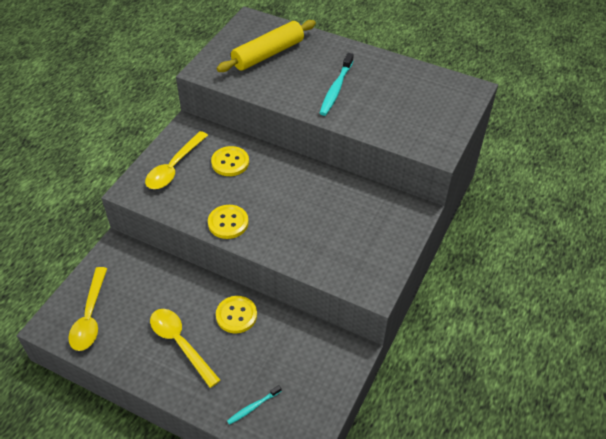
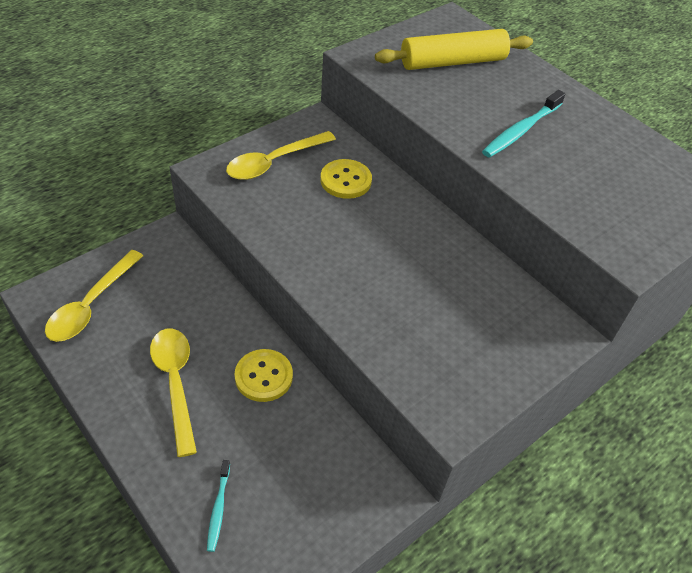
camera: 20 degrees right, 0 degrees up
yellow button [208,205,249,239] -> none
turquoise toothbrush [227,385,281,425] -> turquoise toothbrush turned 75 degrees counterclockwise [207,460,230,552]

